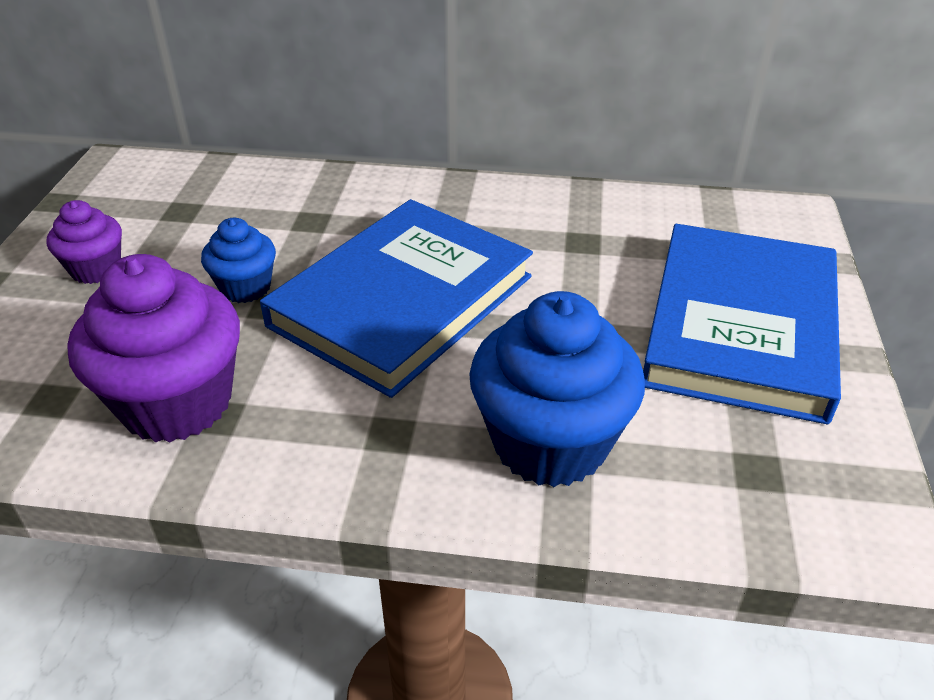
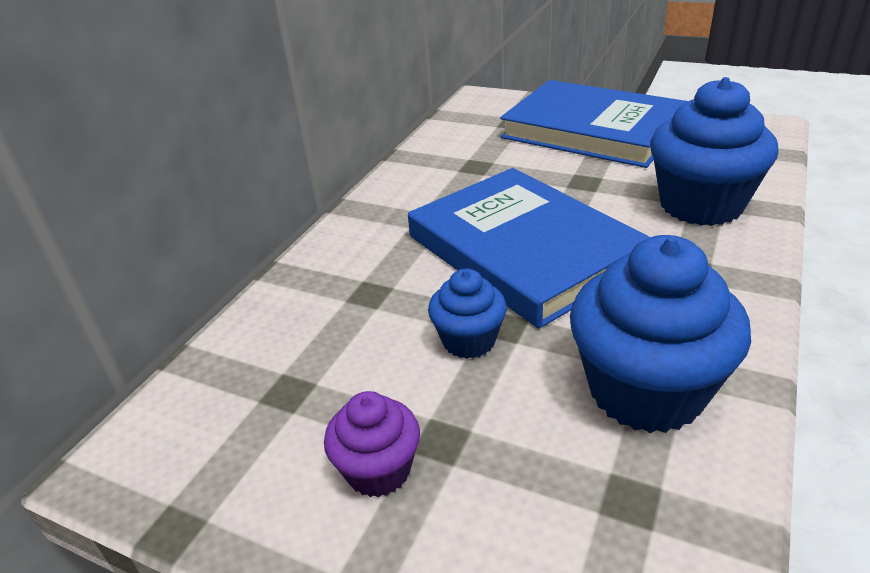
camera: 70 degrees left, 5 degrees down
purple cupcake [67,254,240,443] -> blue cupcake [570,235,751,433]

